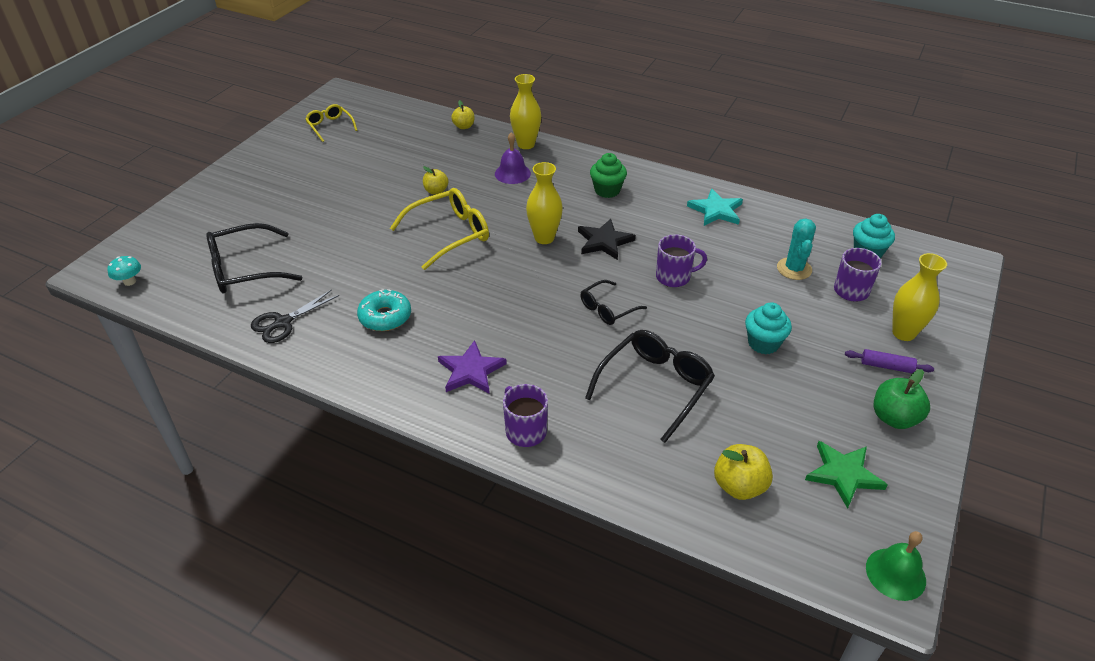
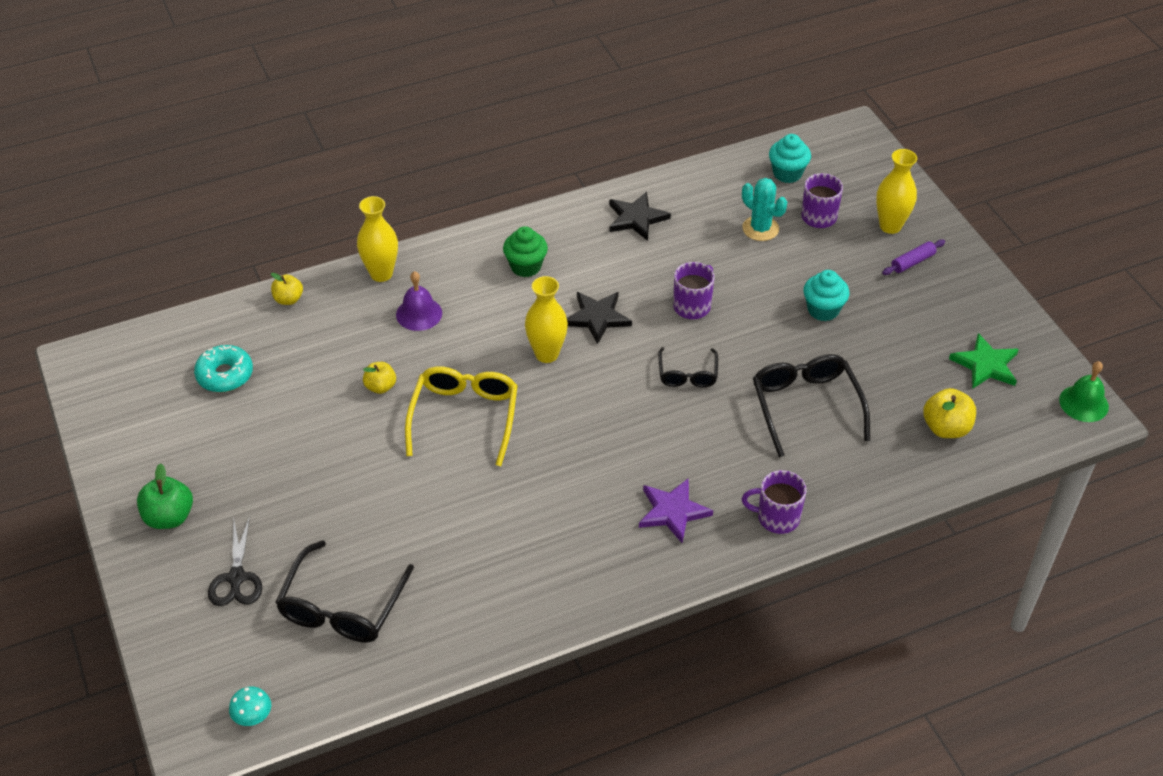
camera: 50 degrees left, 5 degrees up
black scissors [251,289,339,343] -> black scissors moved to [208,516,262,606]
yellow glasses [305,104,357,142] -> none
turquoise donut [357,289,411,331] -> turquoise donut moved to [194,345,253,392]
turquoise star [687,189,743,226] -> black star [609,192,671,241]
green apple [874,369,930,429] -> green apple moved to [137,463,193,529]

